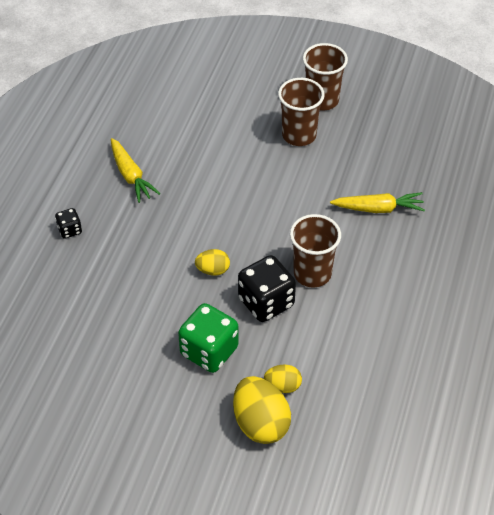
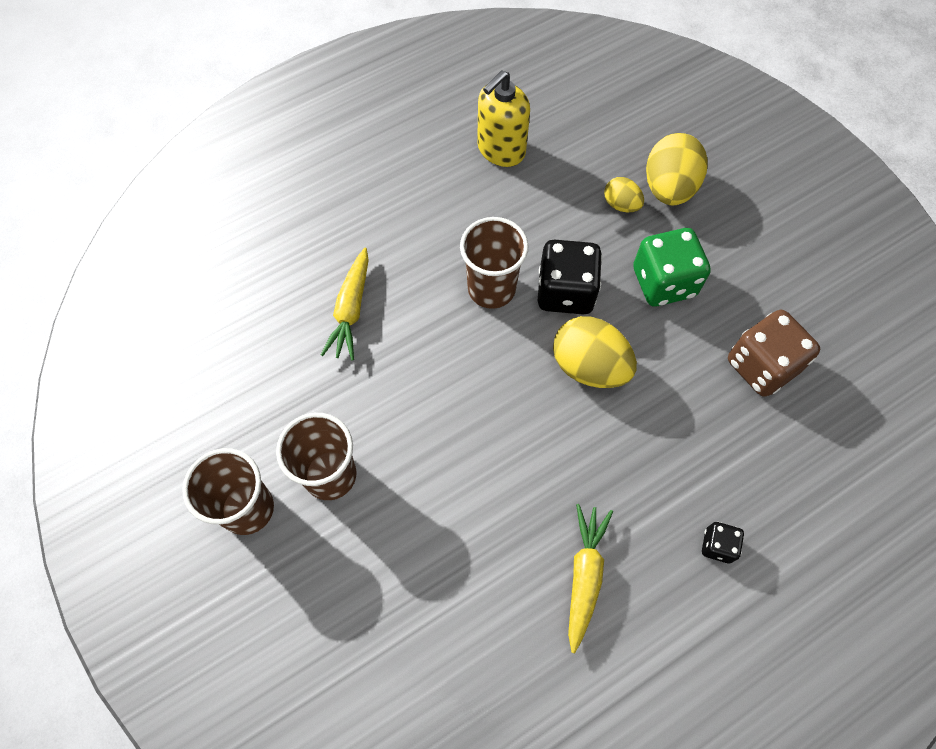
camera: 140 degrees left, 15 degrees up
yellow egg [195,249,230,276] -> yellow egg [553,316,637,388], size x1.84
yellow carrot [330,192,425,213] -> yellow carrot turned 120 degrees counterclockwise [321,248,369,360]
none -> yellow soap dispenser [477,70,530,167]
none -> brown dice [728,310,820,397]

